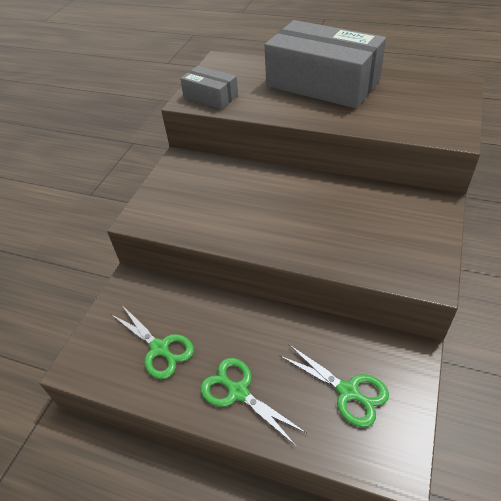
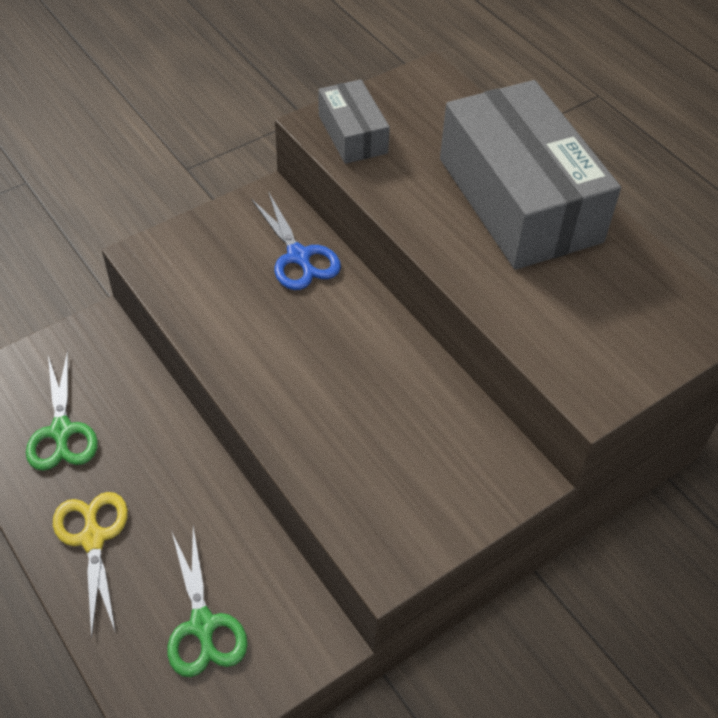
camera: 30 degrees right, 5 degrees up
green scissors [201,358,306,447] -> yellow scissors [53,492,128,638]
none -> blue scissors [251,192,341,290]

